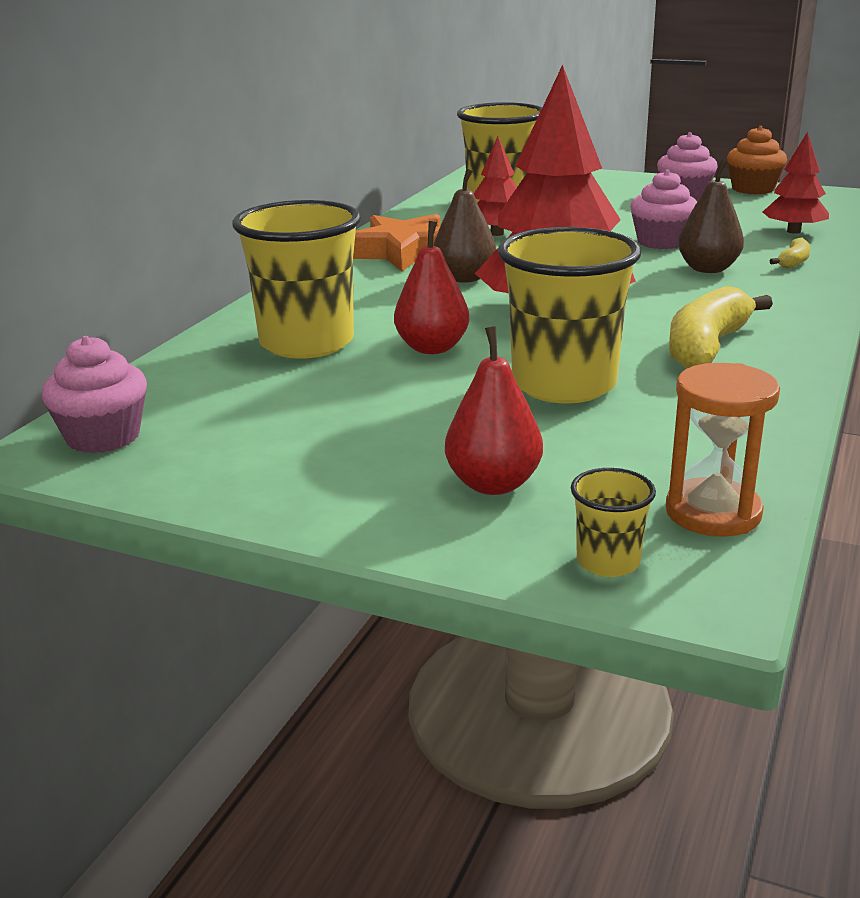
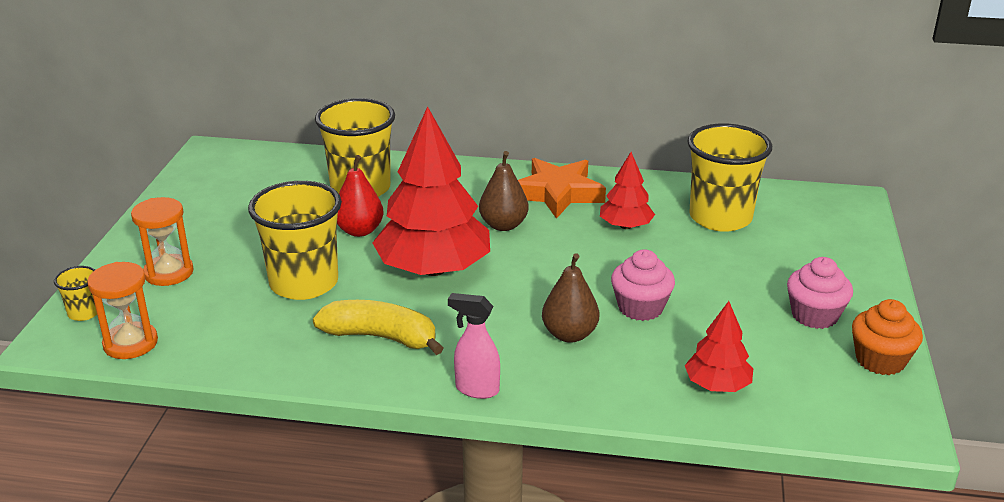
camera: 75 degrees right, 5 degrees up
pink cupcake [42,336,147,453] -> none
red pear [445,326,543,495] -> orange hourglass [131,197,194,286]
yellow banana [770,237,810,269] -> none
none -> pink spray bottle [448,293,500,399]

